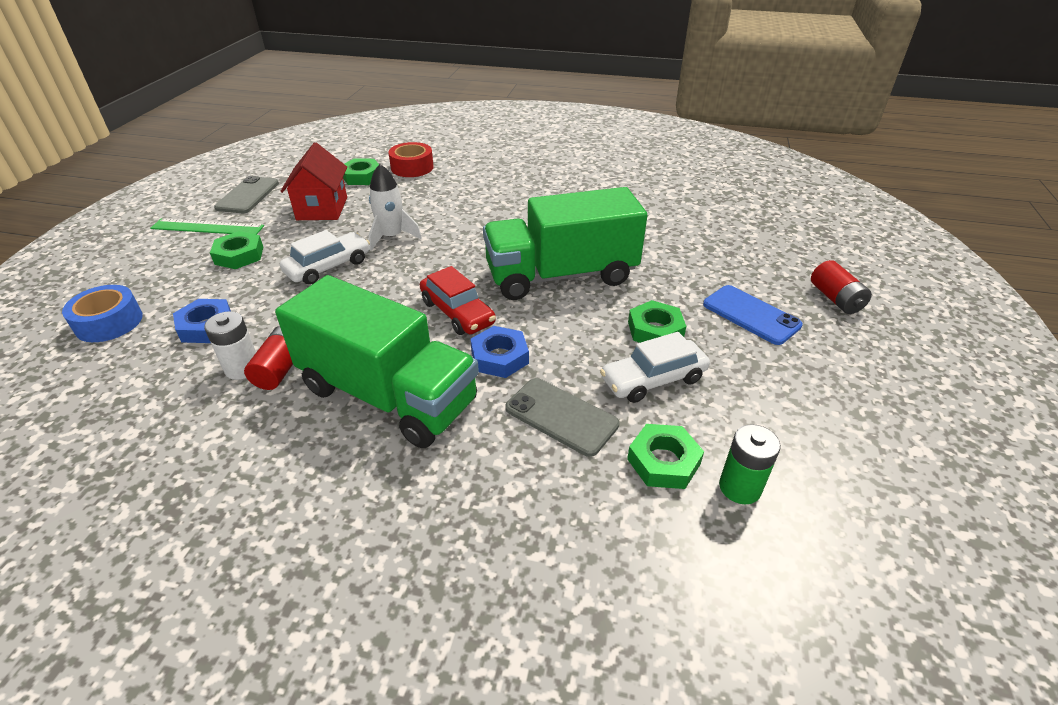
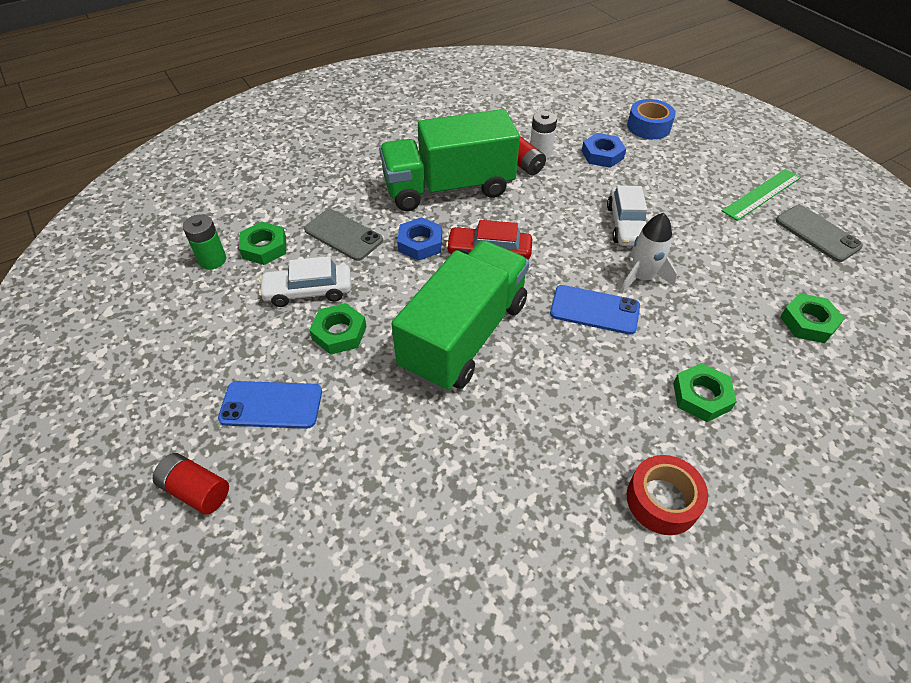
camera: 135 degrees right, 10 degrees up
green nut [210,231,263,269] -> green nut moved to [673,363,737,422]
red house [280,142,347,220] -> none
red tape [388,142,434,177] -> red tape moved to [627,455,708,535]
grey phone [505,378,619,457] -> grey phone turned 45 degrees clockwise [304,209,383,261]
white car [600,332,710,403] -> white car turned 120 degrees counterclockwise [259,256,351,307]
none -> blue phone [550,285,640,335]

